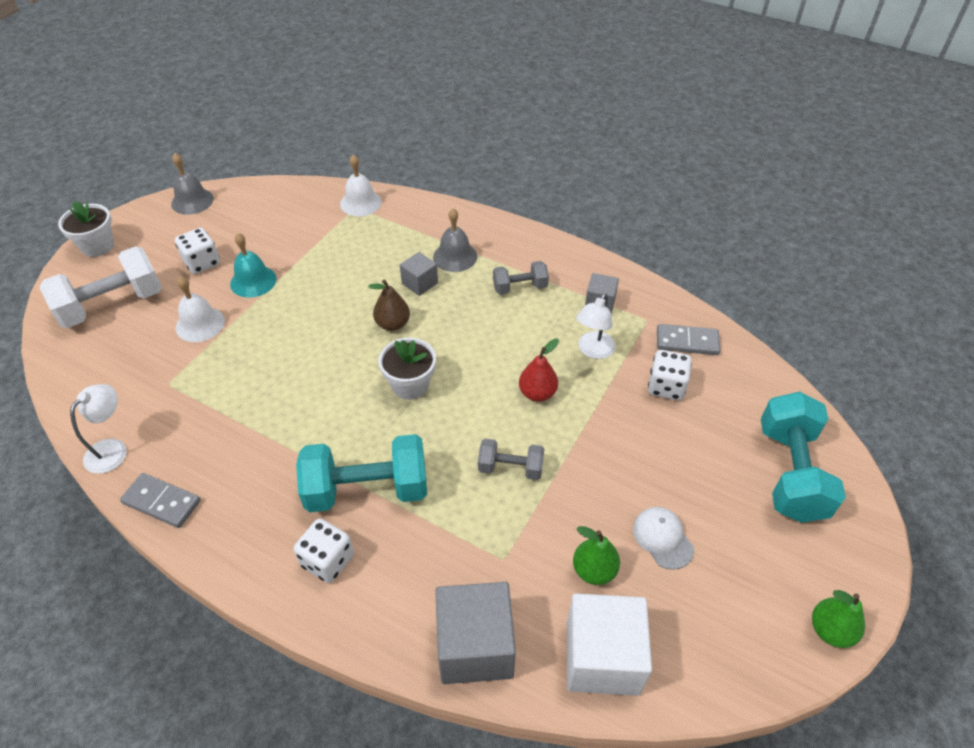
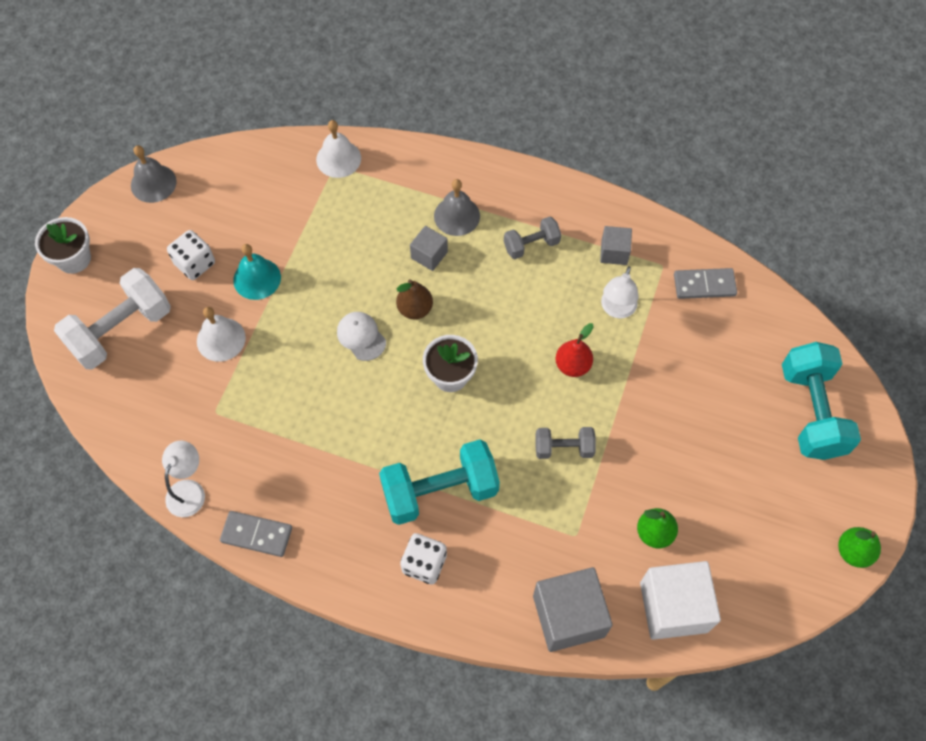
camera: 10 degrees left, 15 degrees up
white cap [633,507,694,570] -> white cap moved to [337,312,386,361]
white dice [648,350,692,400] -> none

